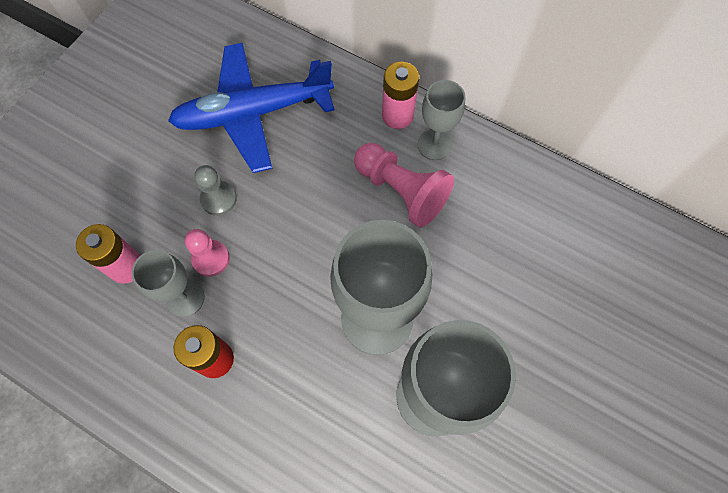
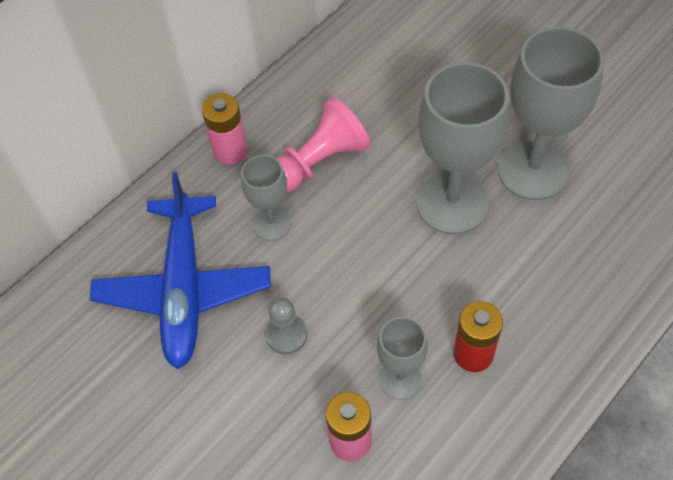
camera: 75 degrees left, 10 degrees down
pink pawn [185,229,230,277] -> none
grey goblet [418,80,465,160] -> grey goblet moved to [241,155,291,241]

